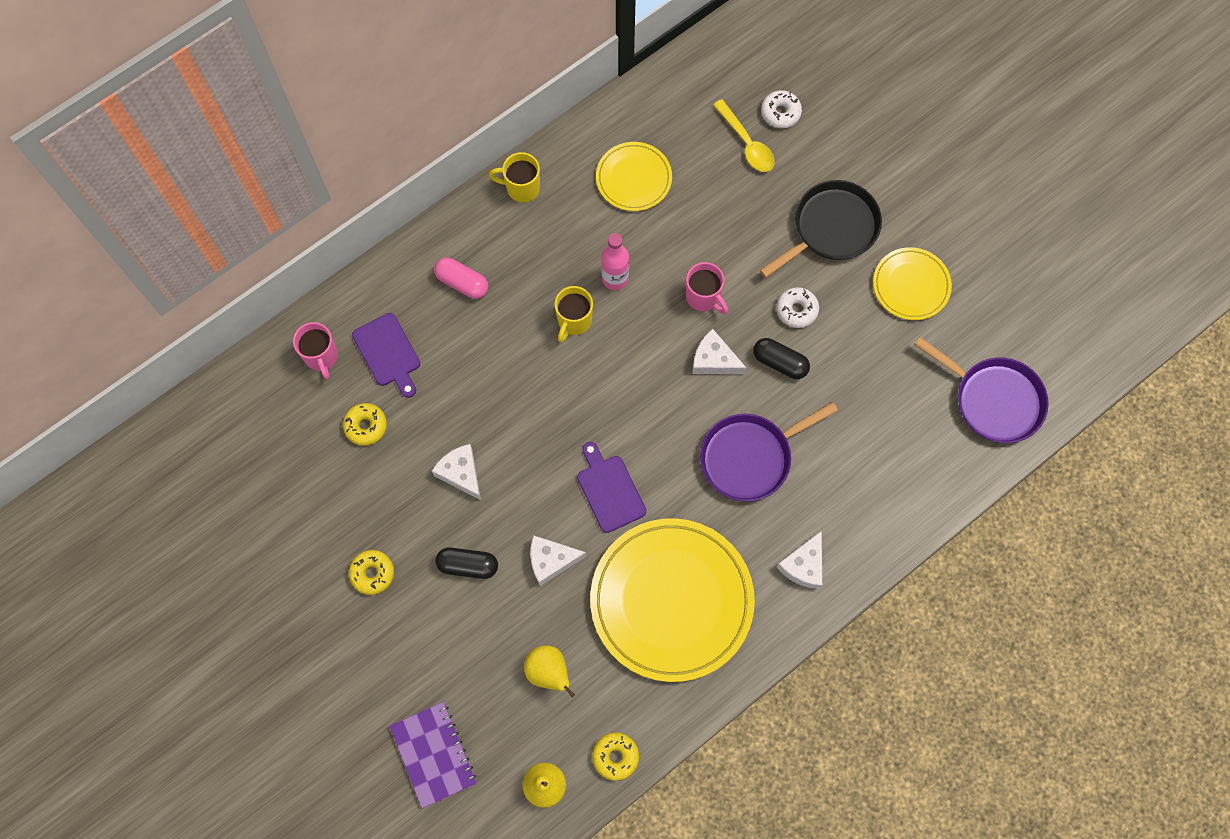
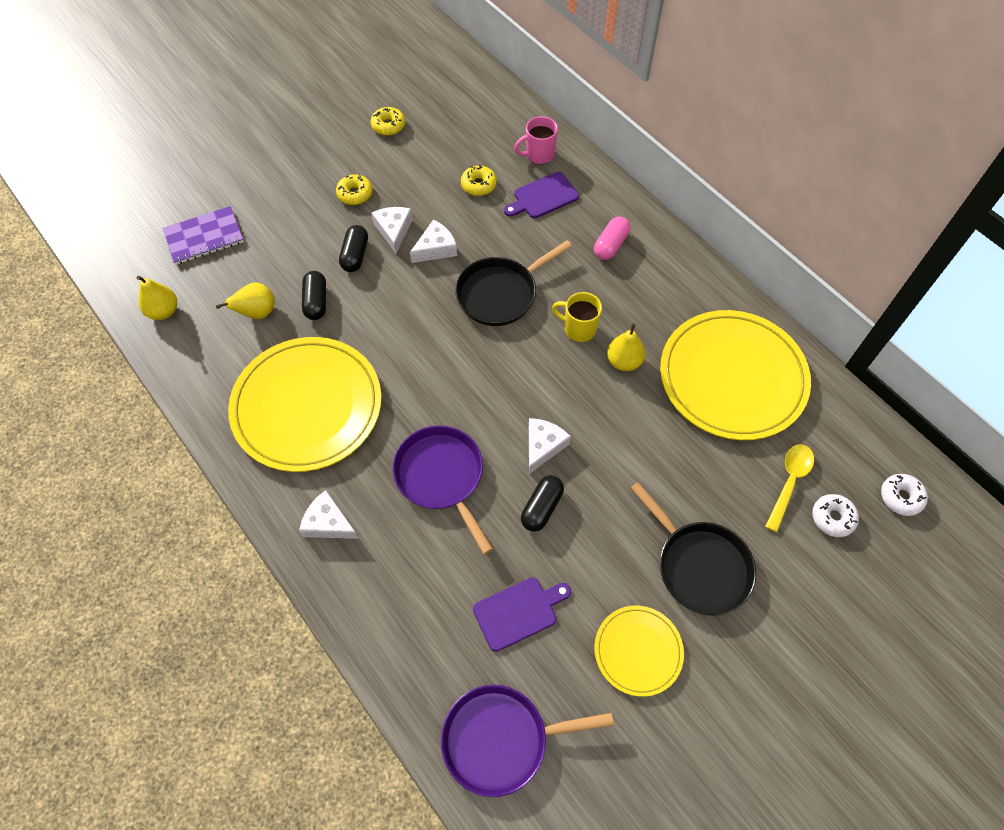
camera: 90 degrees right, 10 degrees down
yellow mug [489,152,540,202] -> none
white cheese [530,535,586,586] -> white cheese moved to [372,207,413,253]
purple cutting board [577,442,646,533] -> purple cutting board moved to [473,578,571,652]
yellow donut [592,732,639,781] -> yellow donut moved to [371,107,405,136]
yellow plate [596,142,672,211] -> yellow plate [660,310,811,440], size x1.95
pink bottle [601,233,629,290] -> yellow pear [607,323,645,371]
pink mug [686,262,728,314] -> none
yellow spoon [713,99,775,172] -> yellow spoon turned 150 degrees clockwise [765,444,814,532]
white donut [777,287,819,328] -> white donut moved to [881,474,928,516]
purple pan [914,337,1049,443] -> purple pan turned 45 degrees clockwise [441,685,614,797]
none -> black capsule [302,271,326,320]
none -> black pan [455,240,572,326]

